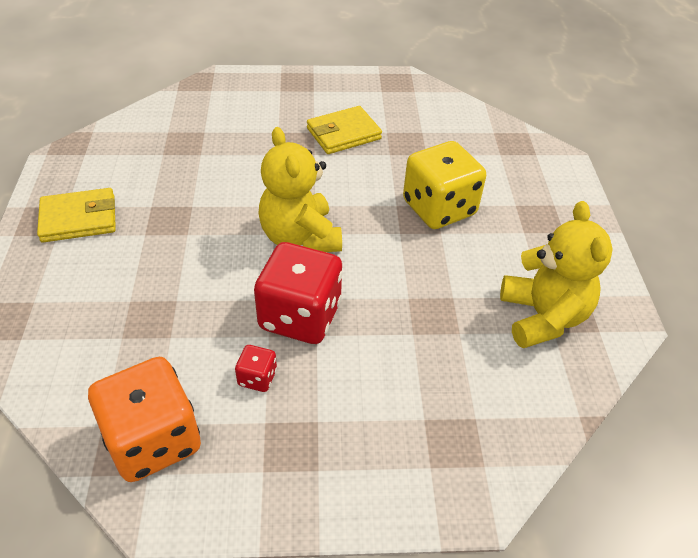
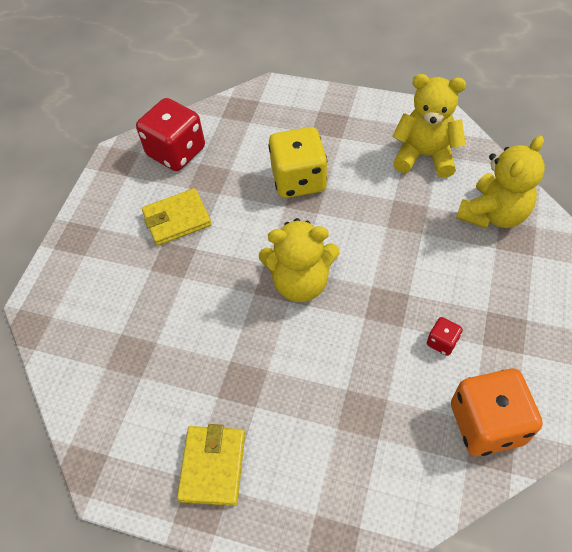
camera: 65 degrees left, 10 degrees up
red dice [254,242,343,344] -> red dice moved to [136,98,205,171]
yellow wallet [307,106,382,154] -> yellow wallet turned 75 degrees clockwise [142,188,212,246]
none -> yellow teddy bear [456,135,545,228]

